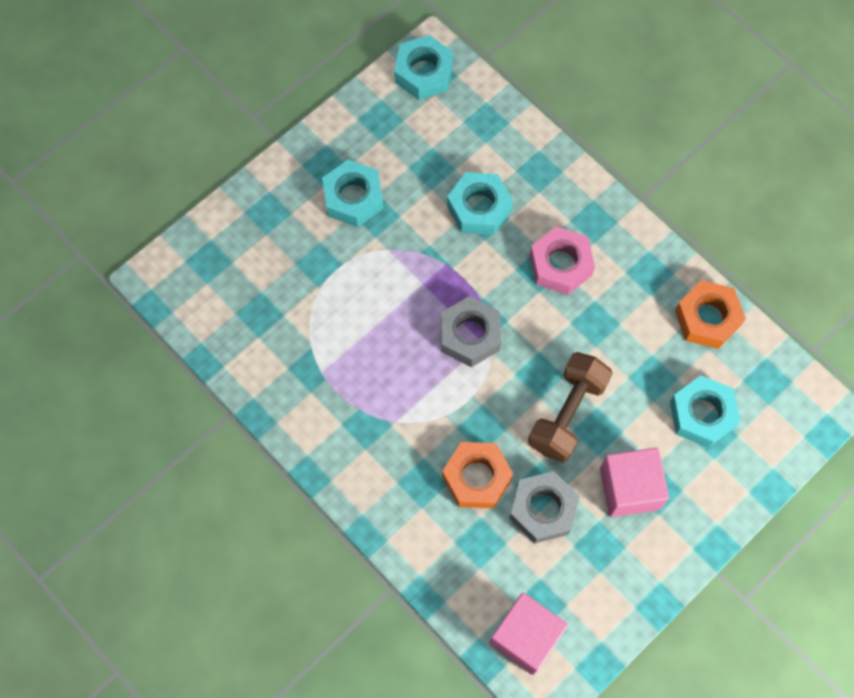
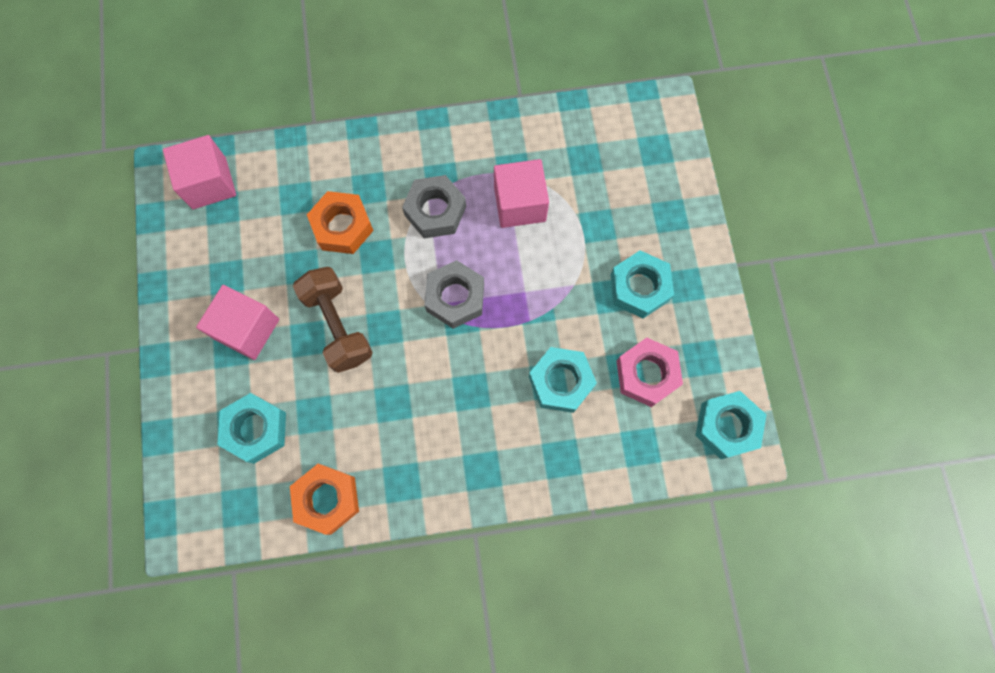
camera: 125 degrees right, 5 degrees up
grey nut [509,471,579,543] -> grey nut moved to [402,175,466,238]
pink nut [530,226,595,295] -> pink nut moved to [616,338,683,407]
none -> pink cube [494,159,549,228]

